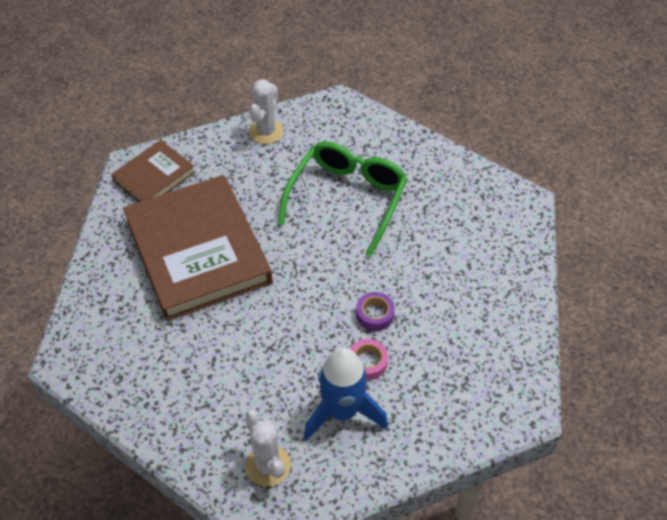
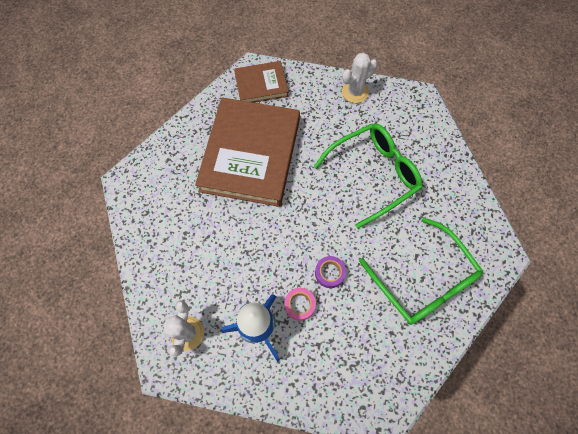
camera: 35 degrees right, 15 degrees up
none -> green glasses [359,217,483,325]

